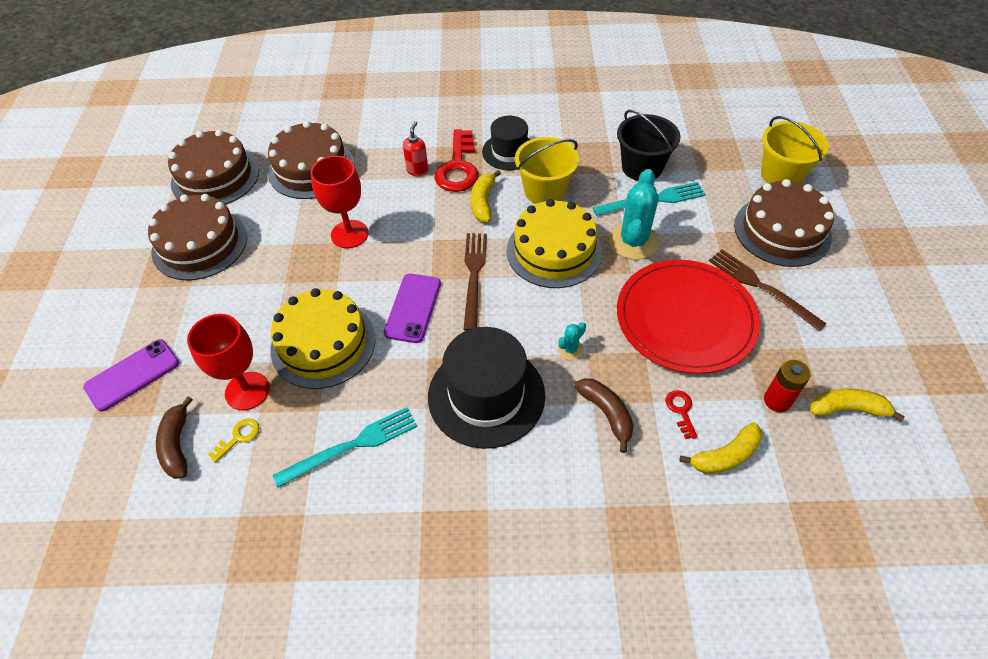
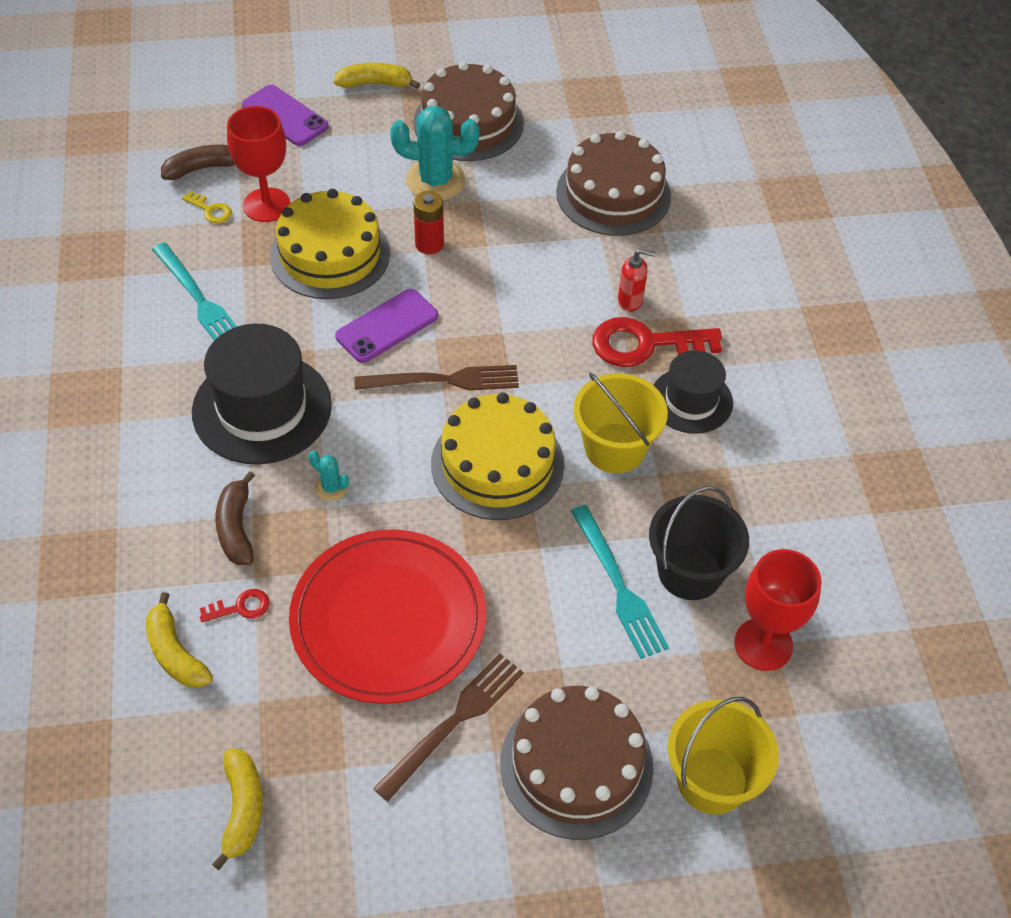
camera: 80 degrees right, 0 degrees up
brown cake [168,129,259,205] -> none
red goblet [311,156,368,248] -> red goblet moved to [734,549,822,671]
purple phone [384,274,441,343] -> purple phone turned 45 degrees counterclockwise [335,289,438,363]
yellow banana [471,170,501,222] -> yellow banana moved to [334,63,420,89]
brown banana [574,378,634,453] -> brown banana turned 120 degrees clockwise [215,471,255,565]
turquoise cactus [609,169,659,260] -> turquoise cactus moved to [390,106,480,200]
red battery [764,360,811,412] -> red battery moved to [413,191,444,254]

